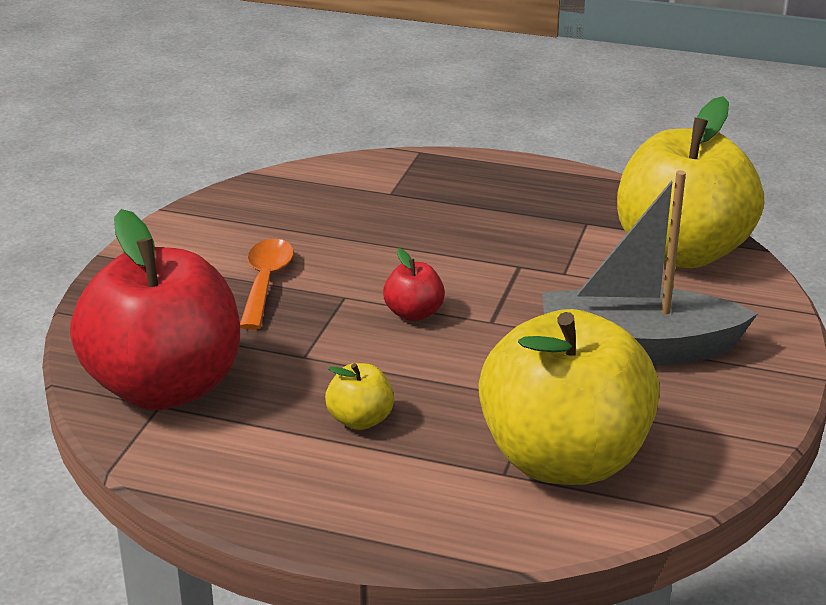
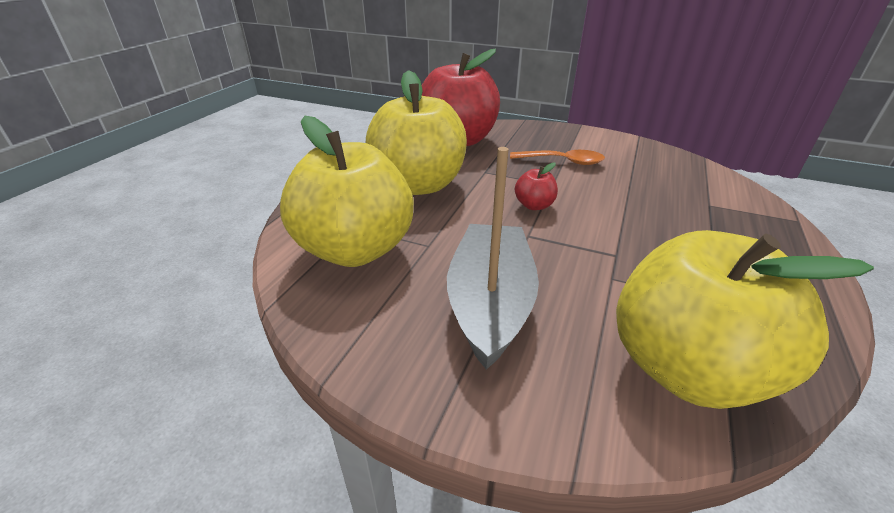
camera: 95 degrees right, 5 degrees up
yellow apple [325,363,394,430] -> yellow apple [366,70,467,195], size x2.49

